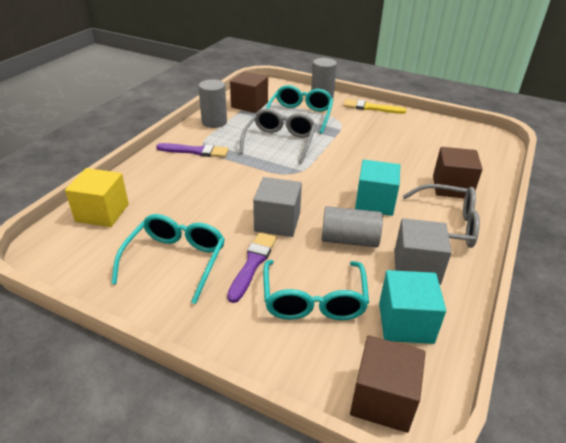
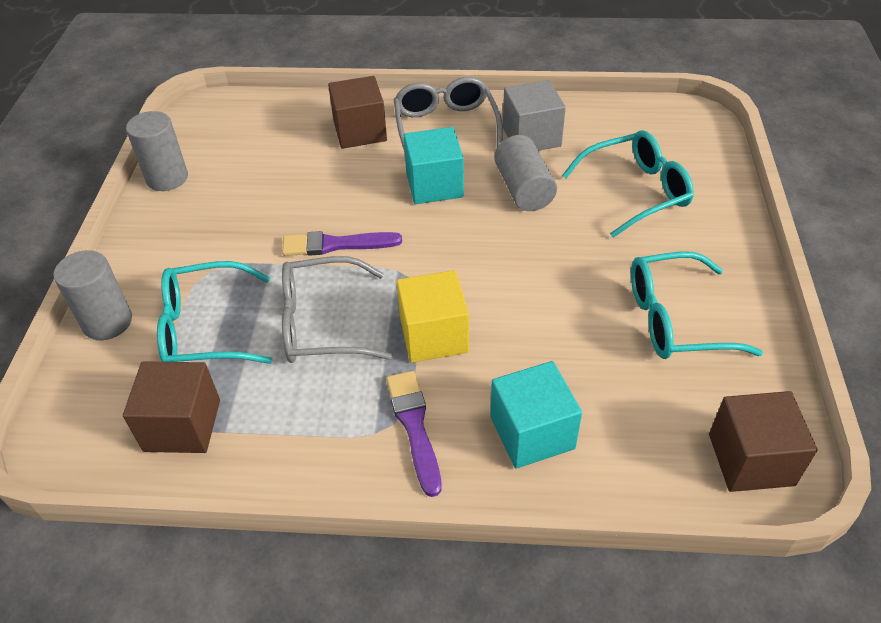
camera: 110 degrees left, 10 degrees up
yellow cube [65,168,129,227] -> yellow cube moved to [397,270,469,363]
grey cylinder [198,79,227,128] -> grey cylinder moved to [126,111,188,191]
purple brush [227,232,277,303] -> purple brush moved to [282,231,402,256]
grey cube [253,177,302,237] -> none
yellow brush [343,99,406,114] -> none
brown cube [350,335,426,433] -> brown cube moved to [709,391,817,492]
turquoise cube [379,270,446,344] -> turquoise cube moved to [490,361,582,469]

